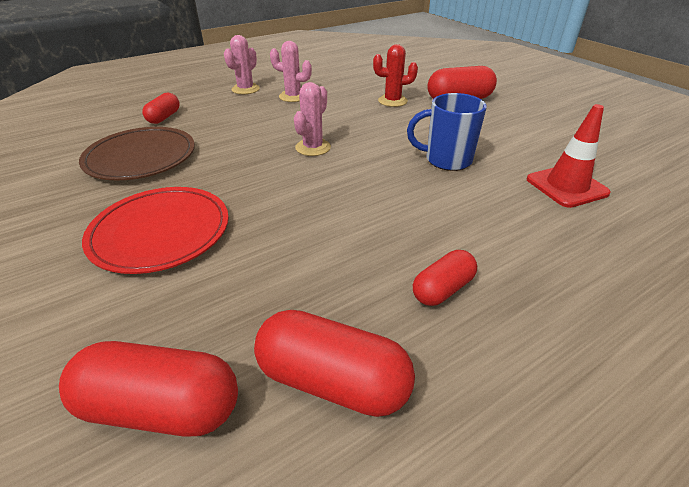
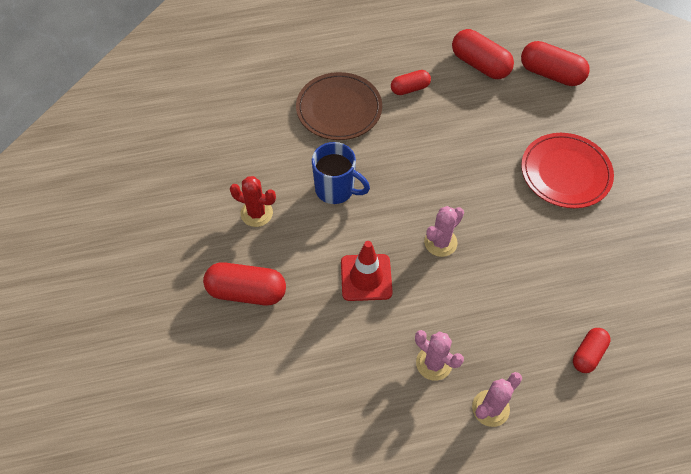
camera: 160 degrees left, 20 degrees up
brown plate [79,127,195,180] -> brown plate moved to [296,72,382,140]
red cactus [373,44,418,107] -> red cactus moved to [230,176,276,227]
red traffic cone [527,104,611,208] -> red traffic cone moved to [341,241,393,301]

